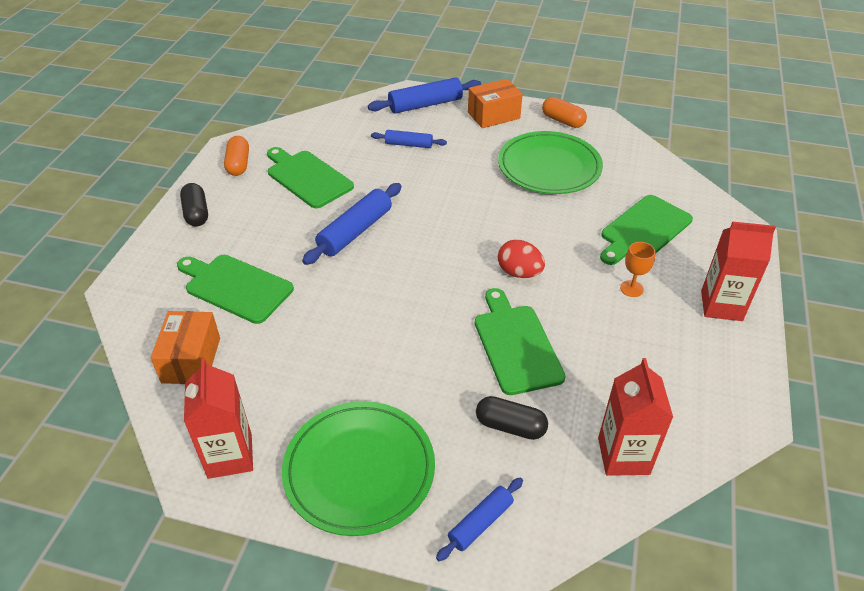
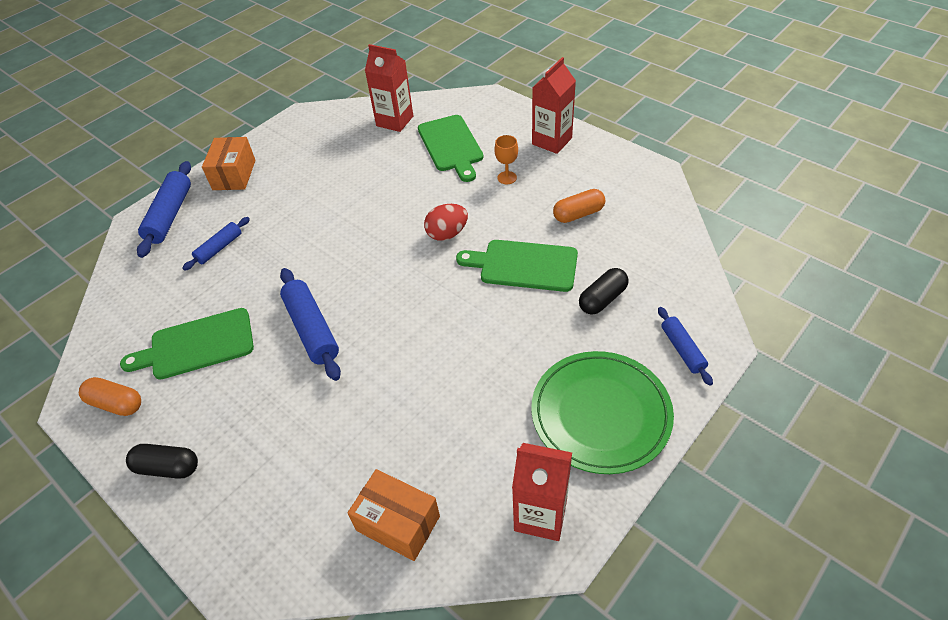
camera: 60 degrees left, 5 degrees up
green cutting board [177,255,294,324] -> none
green plate [498,131,603,194] -> none
orange capsule [542,97,587,128] -> orange capsule moved to [553,189,605,223]
red carton [598,358,673,476] -> red carton moved to [365,44,413,132]

